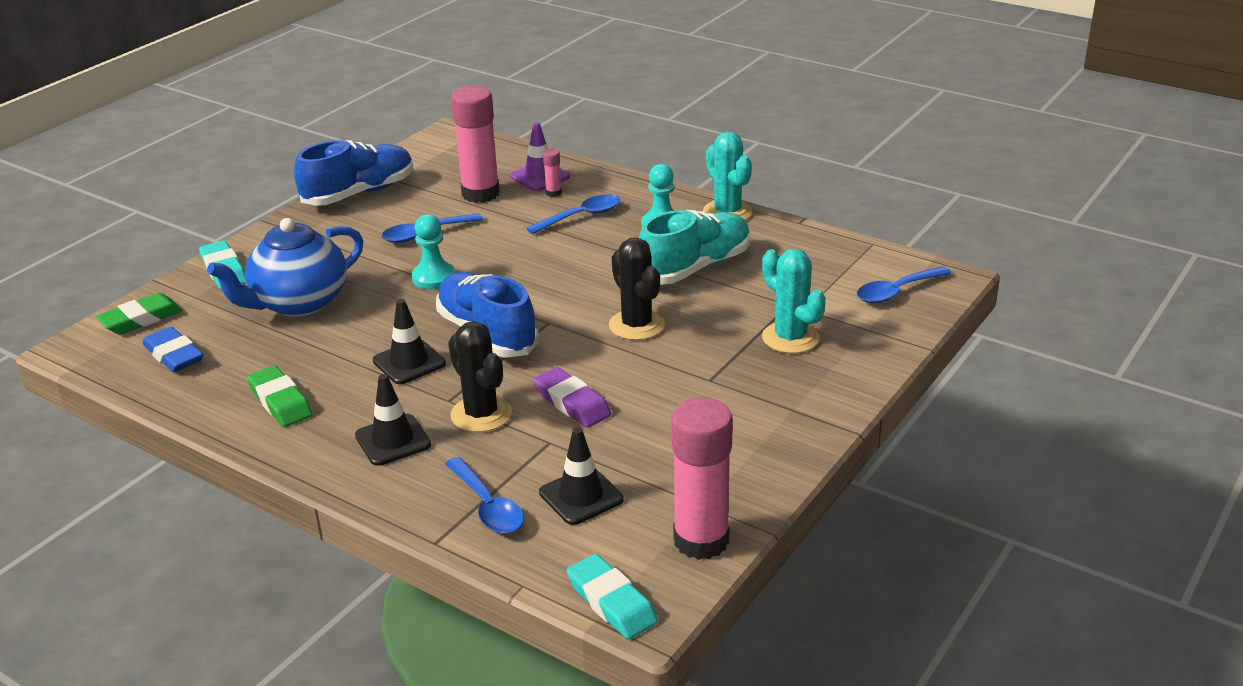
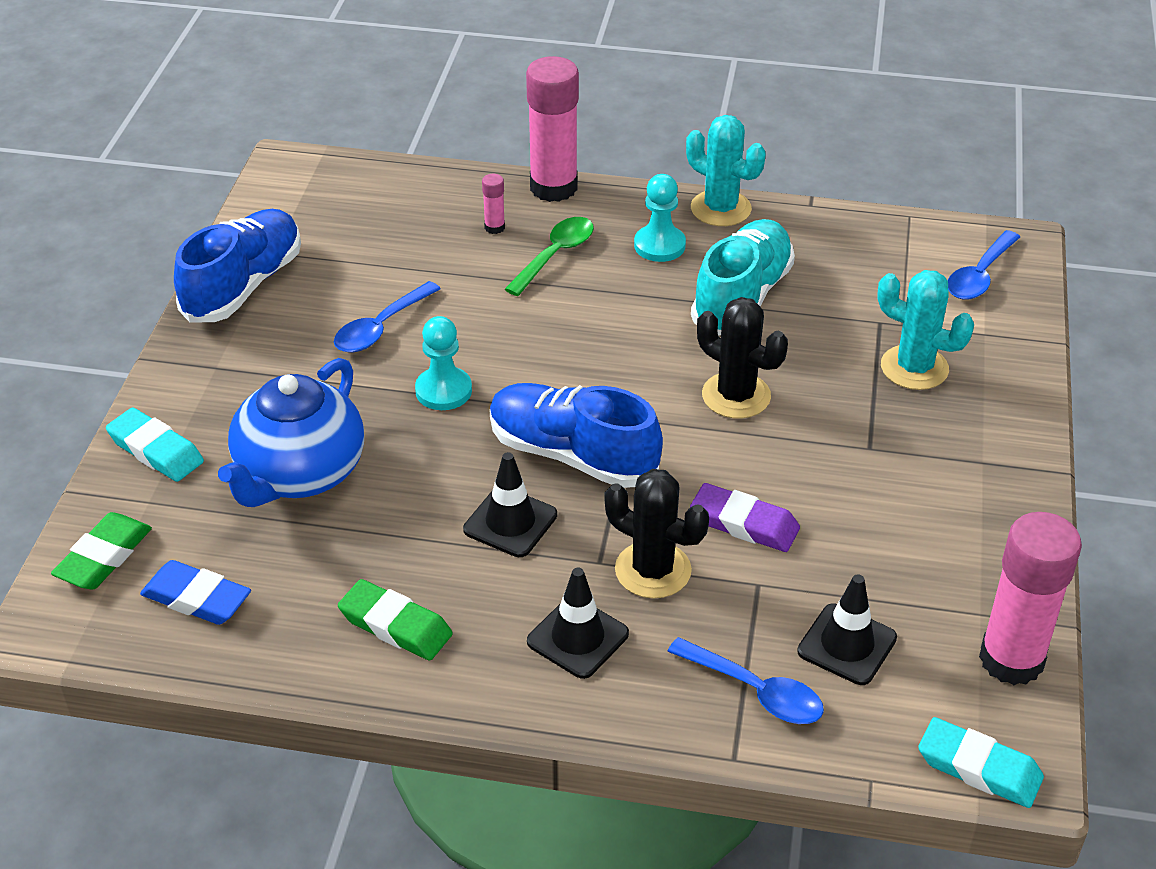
camera: 25 degrees left, 10 degrees up
pink glue stick [451,86,500,203] -> pink glue stick moved to [526,56,579,202]
purple traffic cone [510,122,570,191] -> none
blue spoon [527,194,620,234] -> green spoon [505,217,594,296]

